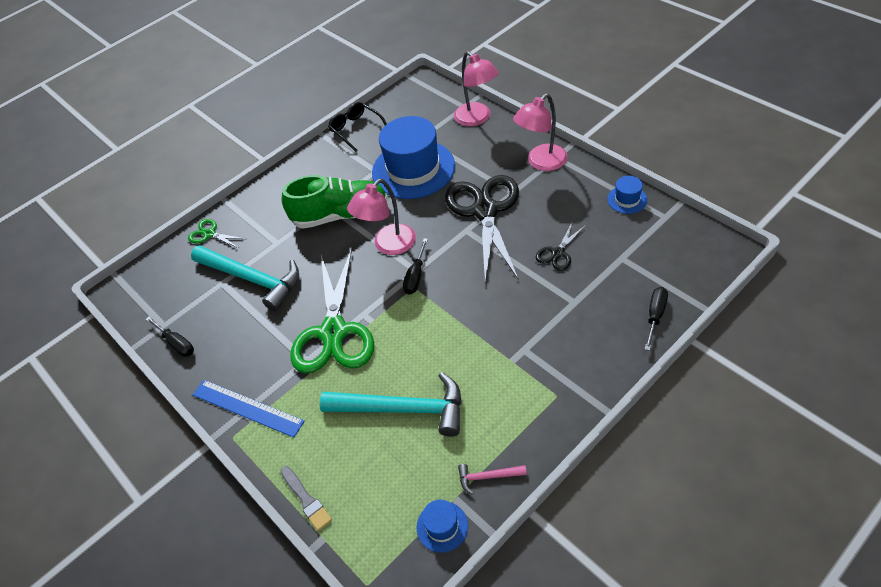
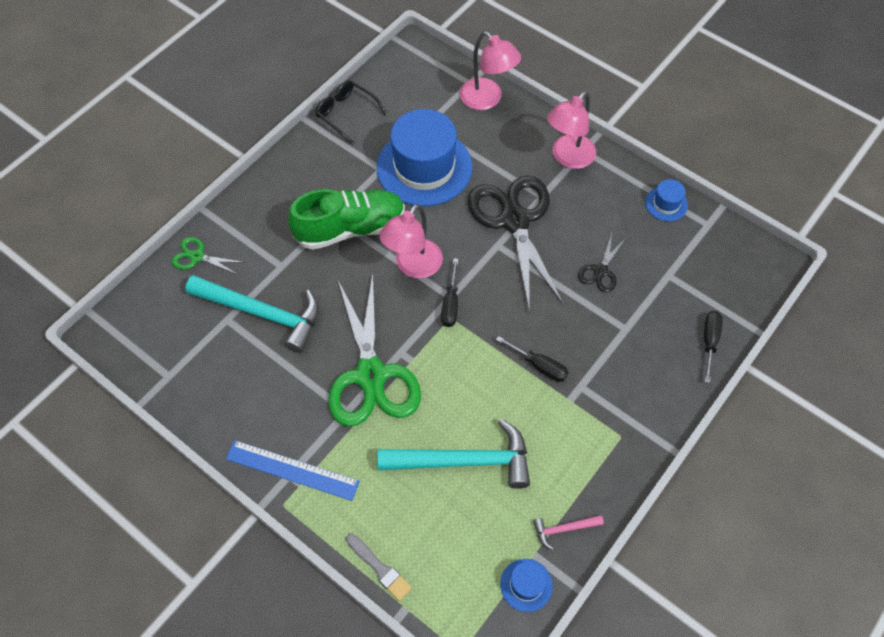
camera: 15 degrees left, 10 degrees up
black screwdriver [146,317,194,357] -> black screwdriver moved to [496,336,569,382]

